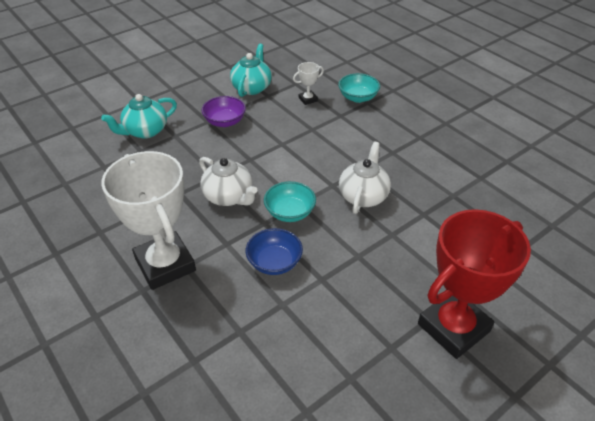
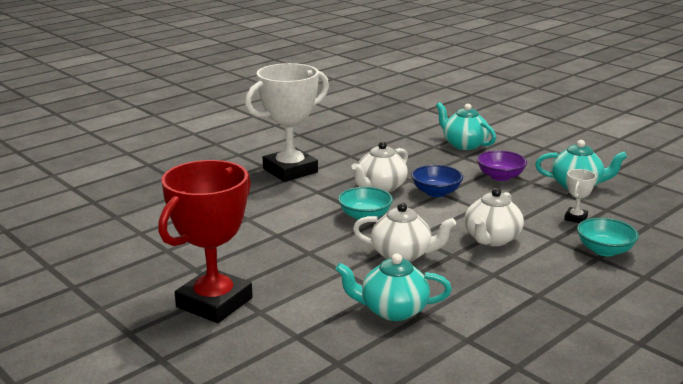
camera: 85 degrees right, 20 degrees down
blue bowl [246,228,303,275] -> blue bowl moved to [411,165,463,197]
white trophy [293,62,324,105] -> white trophy turned 60 degrees clockwise [564,169,596,223]
red trophy [418,209,531,359] -> red trophy turned 75 degrees clockwise [158,160,253,323]
none -> turquoise teapot [335,254,452,321]
none -> white teapot [465,188,524,246]

